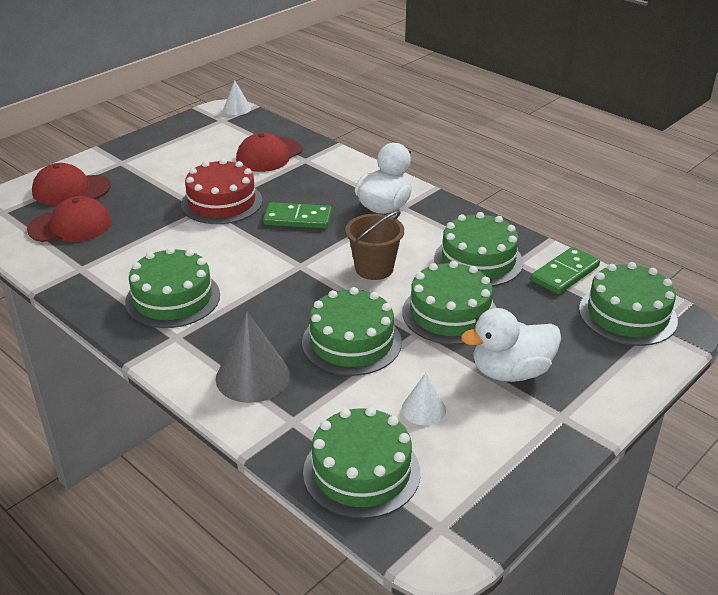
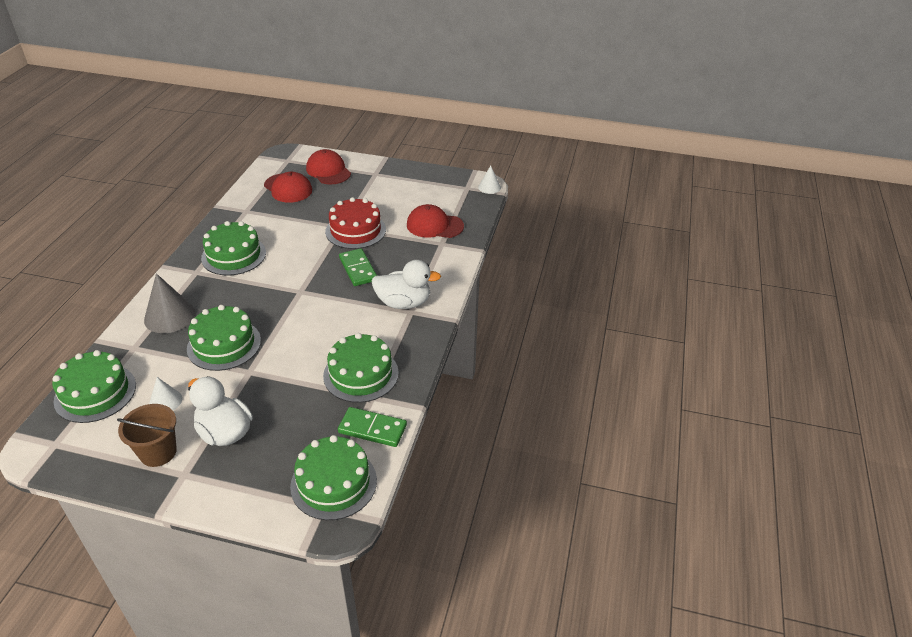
camera: 60 degrees right, 5 degrees up
brown bucket [345,211,404,280] -> brown bucket moved to [117,404,177,467]
green cake [402,261,496,345] -> none

